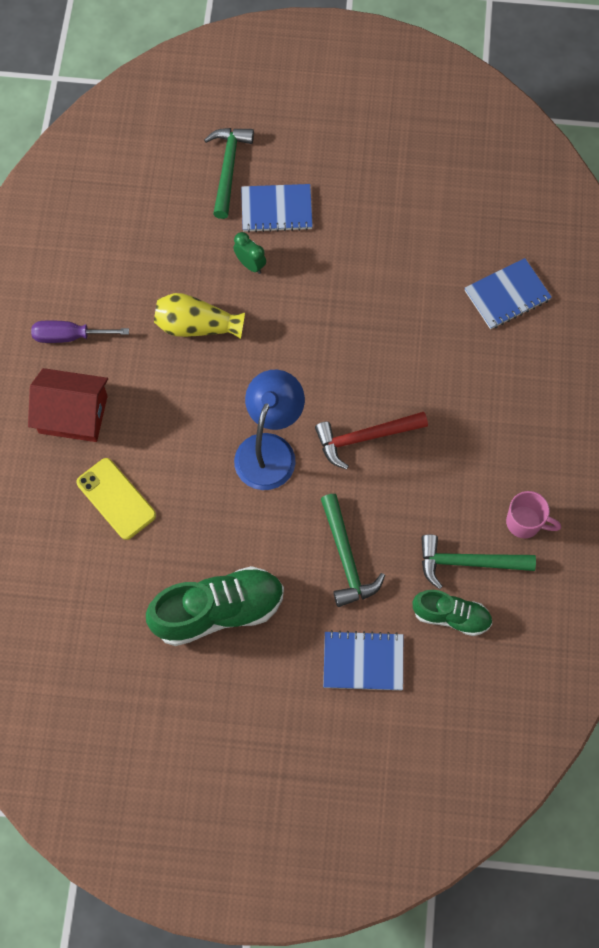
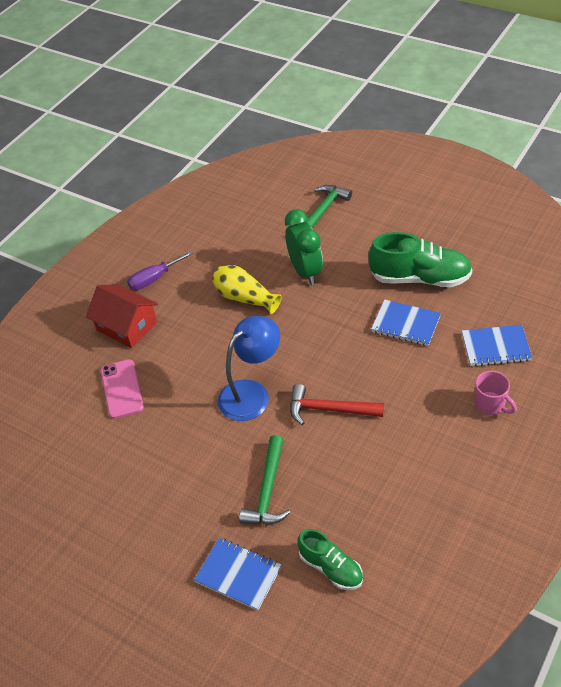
camera: 30 degrees right, 20 degrees down
purple screwdriver [31,321,129,343] -> purple screwdriver turned 60 degrees counterclockwise [127,251,194,290]
yellow phone [76,458,156,540] -> pink phone [101,359,144,419]
green shoe [146,566,284,646] -> green shoe moved to [368,232,473,287]
green clock [233,232,266,274] -> green clock [285,209,323,285], size x1.91
blue notebook [241,184,313,233] -> blue notebook moved to [371,299,441,346]
green hammer [421,534,536,589] -> none
pink mug [506,491,561,538] -> pink mug moved to [474,371,517,415]

